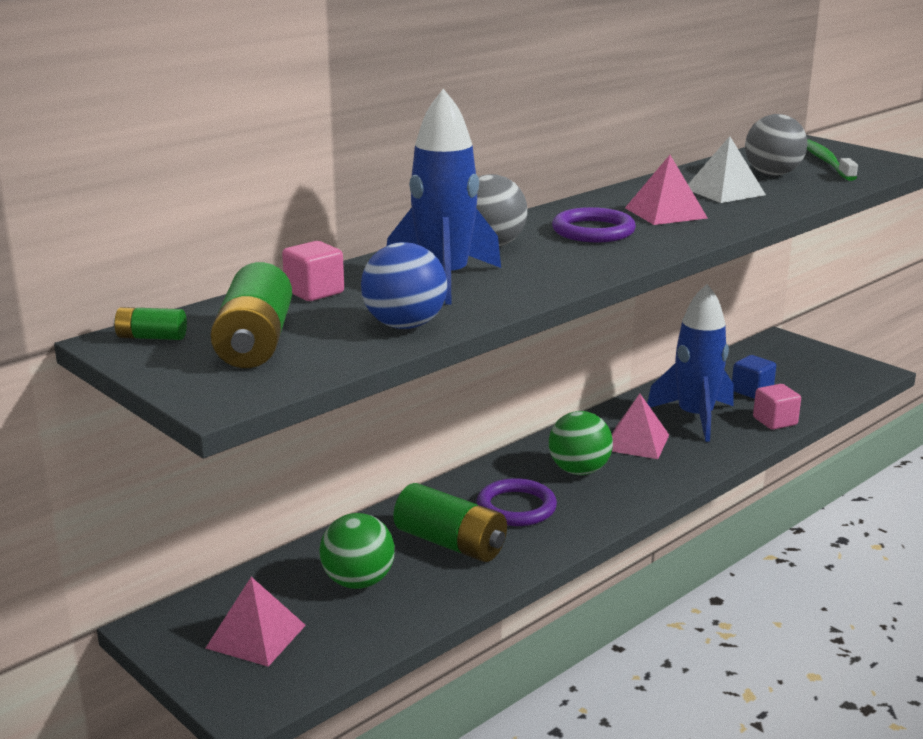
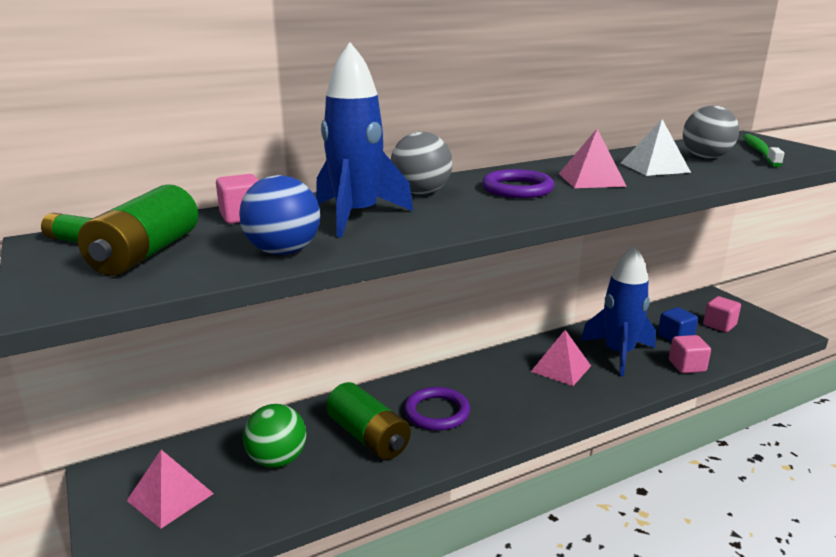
camera: 15 degrees right, 0 degrees up
green ball [549,411,613,475] -> none
none -> pink cube [703,296,741,332]

